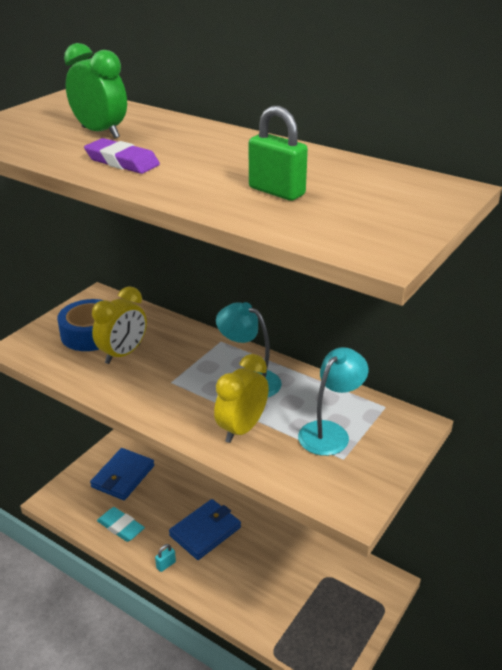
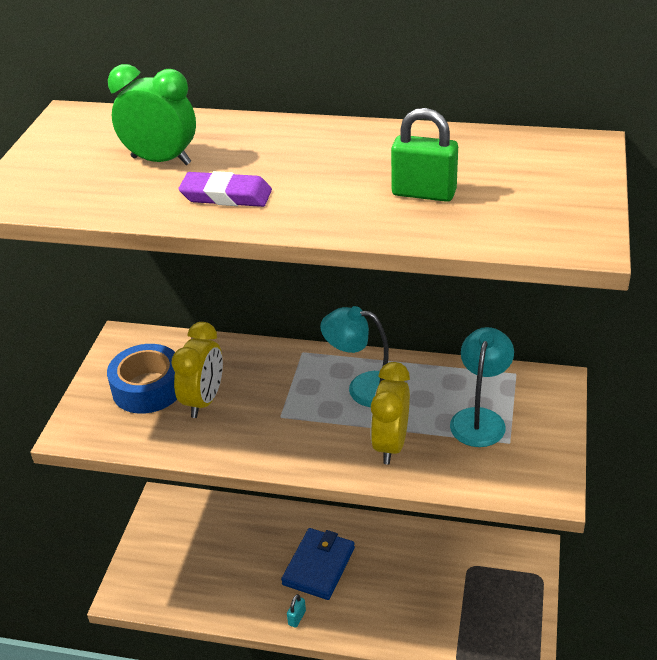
camera: 20 degrees left, 5 degrees up
blue wallet [90,448,154,500] -> none
turquoise eraser [97,507,145,542] -> none

